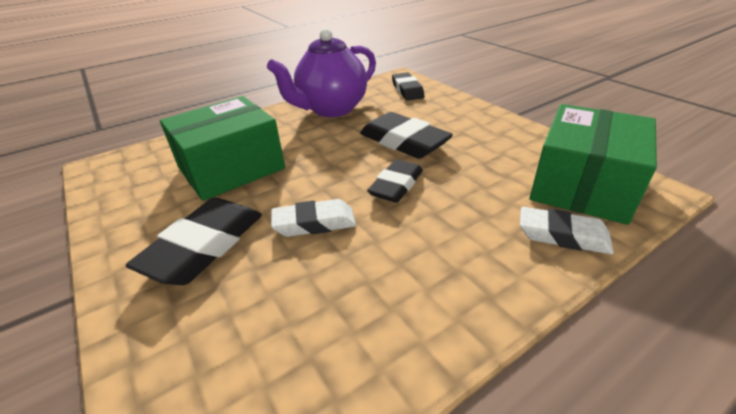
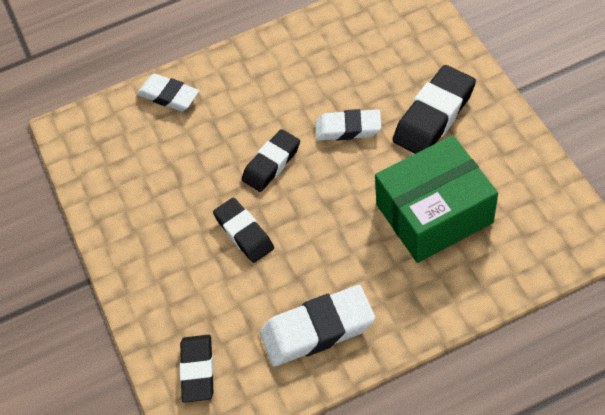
camera: 165 degrees left, 20 degrees up
purple teapot [267,28,376,117] -> white eraser [260,285,376,366]
black eraser [360,112,453,159] -> black eraser [213,198,274,263], size x0.67
green box [530,104,657,225] -> none

